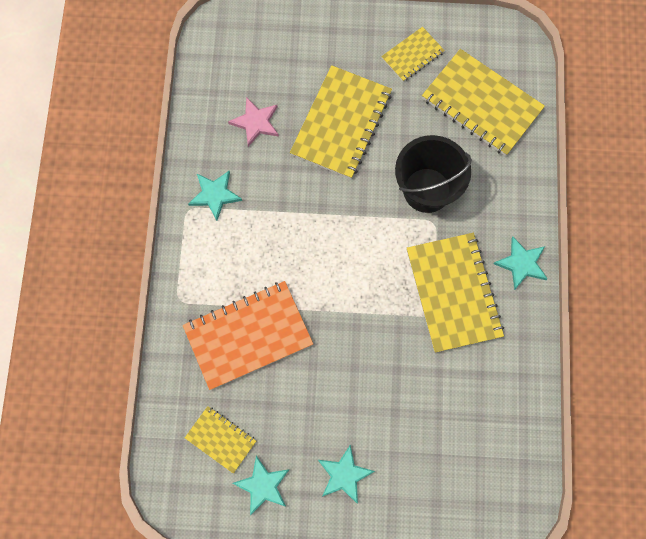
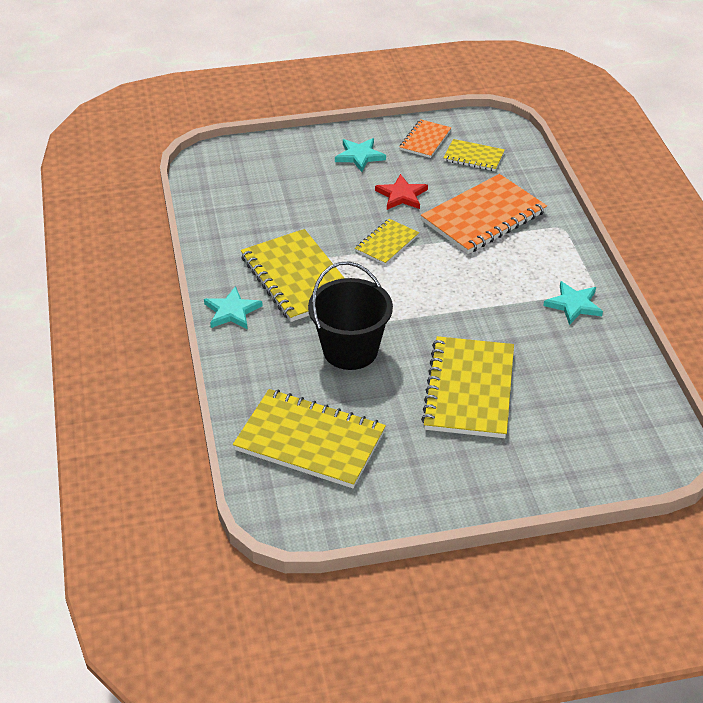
camera: 165 degrees right, 30 degrees down
pink star [228,97,279,147] -> none
turquoise star [232,456,289,515] -> orange notebook [400,119,451,158]
yellow notebook [381,27,445,82] -> yellow notebook moved to [355,219,419,265]
none -> red star [375,174,428,210]

